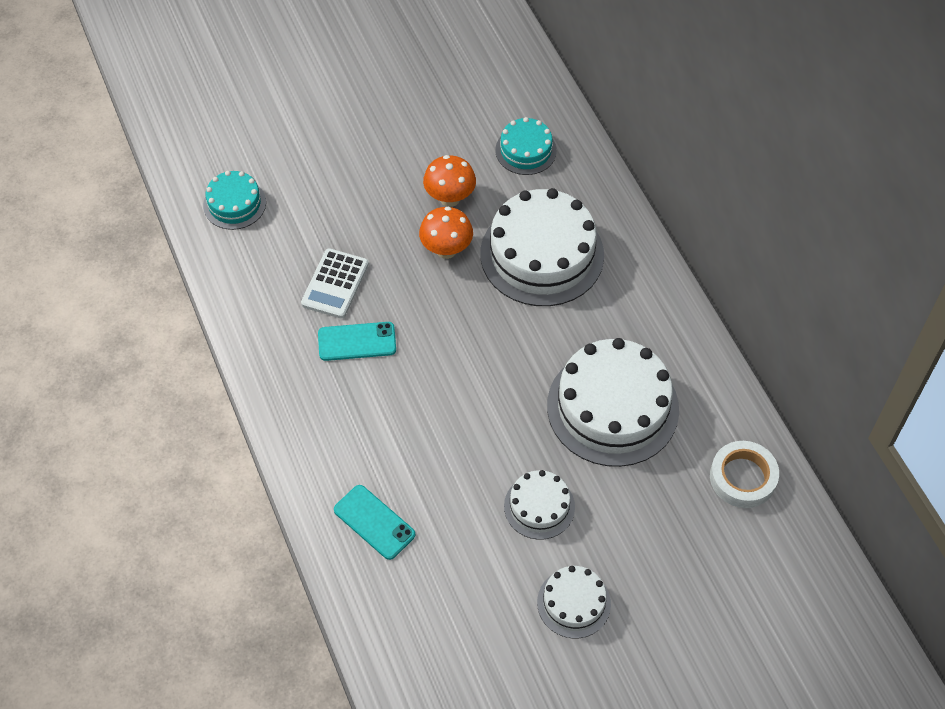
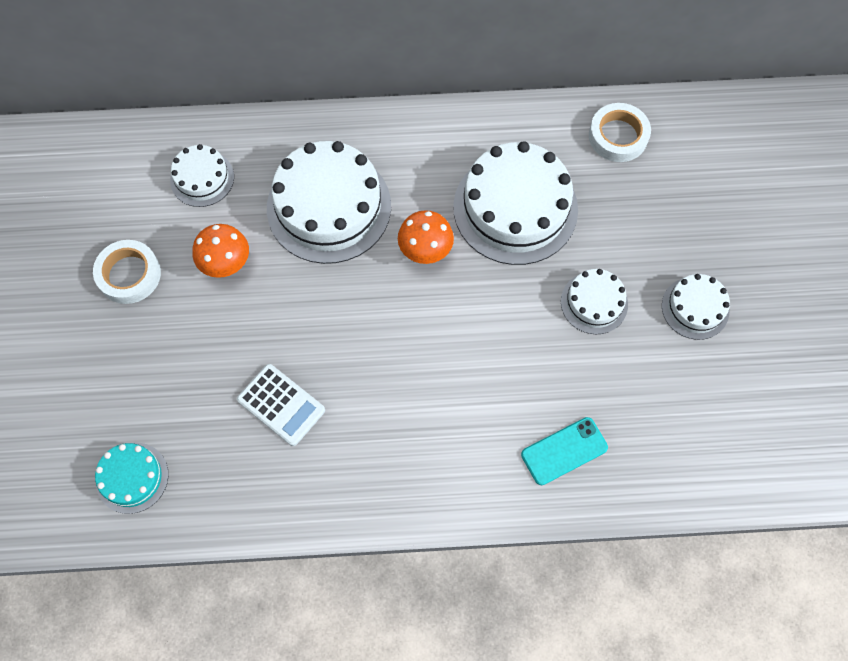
camera: 70 degrees left, 10 degrees up
turquoise phone [318,322,396,361] -> none
orange mushroom [419,206,473,259] -> orange mushroom moved to [398,210,454,264]
turquoise cake [495,117,557,175] -> white cake [170,144,234,207]
none -> white tape [93,240,161,304]

